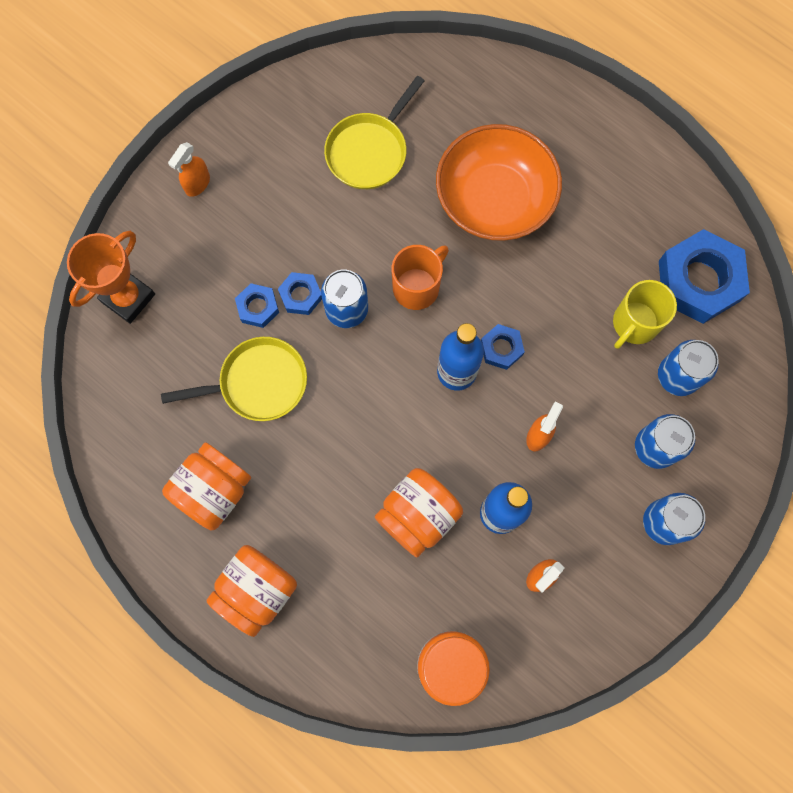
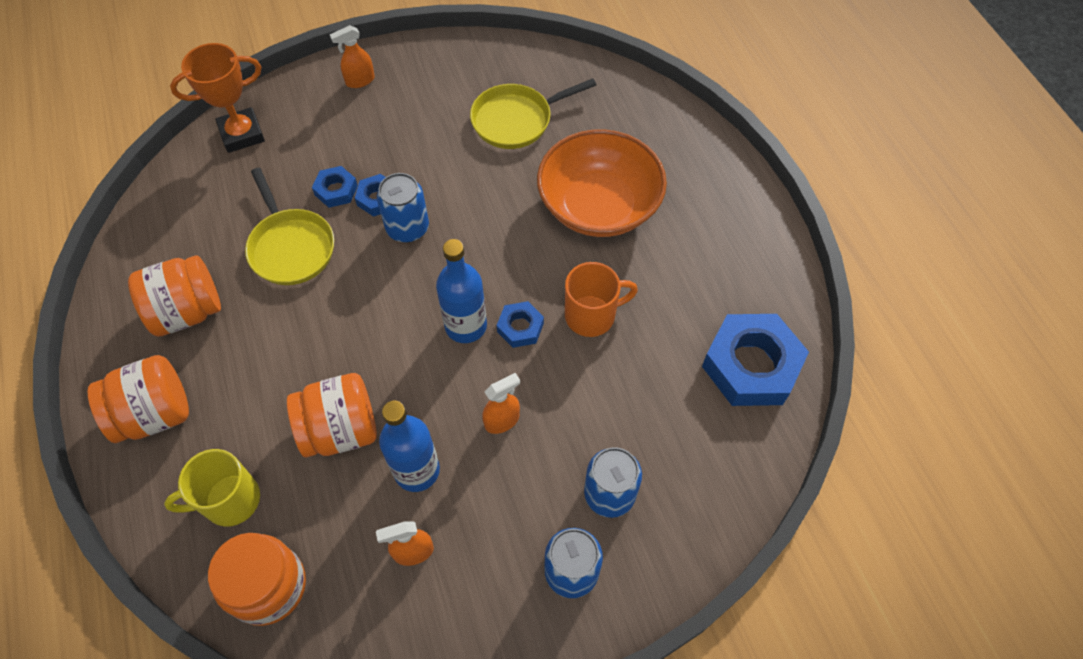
camera: 30 degrees right, 15 degrees down
yellow pan [161,337,307,421] -> yellow pan turned 45 degrees clockwise [245,168,334,285]
orange mug [392,245,449,310] -> orange mug moved to [565,262,638,337]
yellow mug [613,280,677,349] -> yellow mug moved to [164,449,260,527]
blue can [658,340,719,396] -> none

